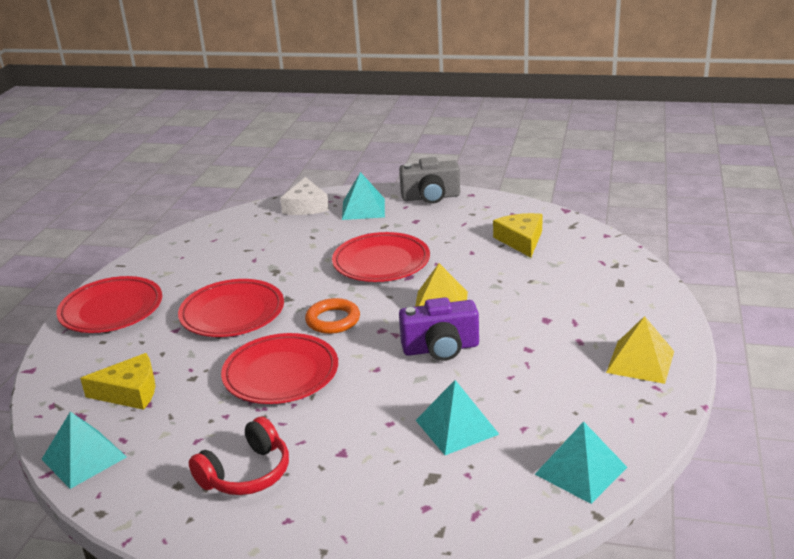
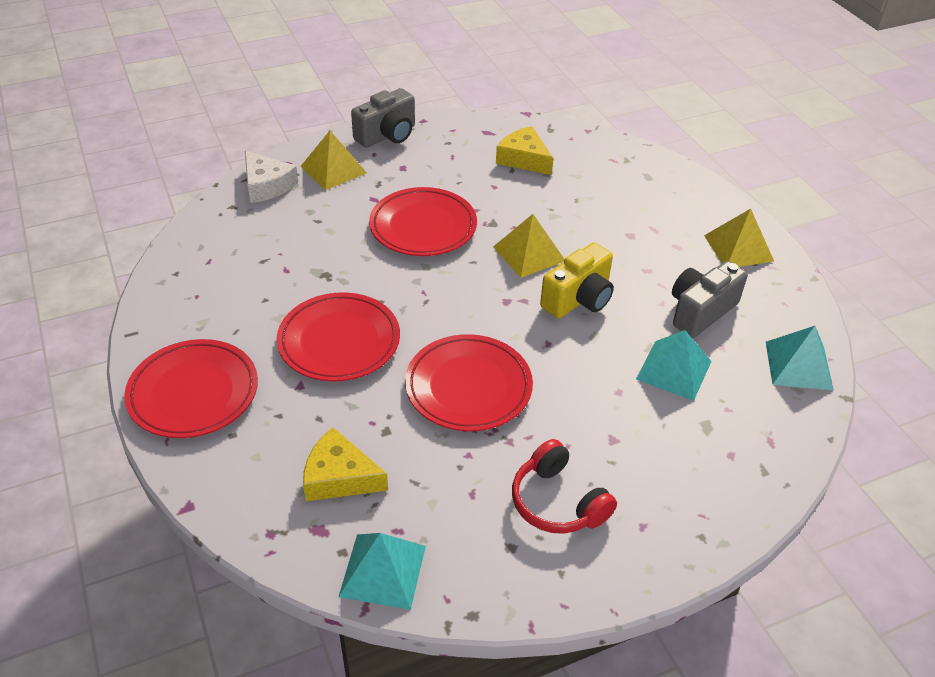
camera: 40 degrees left, 15 degrees up
yellow cheese [80,353,155,410] -> yellow cheese turned 120 degrees counterclockwise [303,427,388,501]
red headphones [189,417,289,495] -> red headphones turned 135 degrees clockwise [512,439,617,534]
orange ring [305,298,360,334] -> none
turquoise pyramid [342,172,385,220] -> yellow pyramid [300,131,367,190]
purple camera [399,297,479,361] -> yellow camera [540,243,614,318]
none -> grey camera [672,261,748,338]

